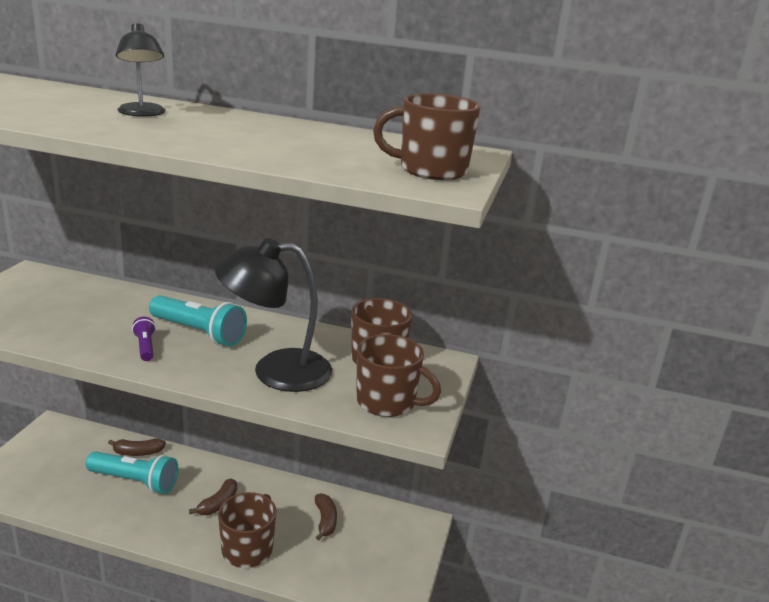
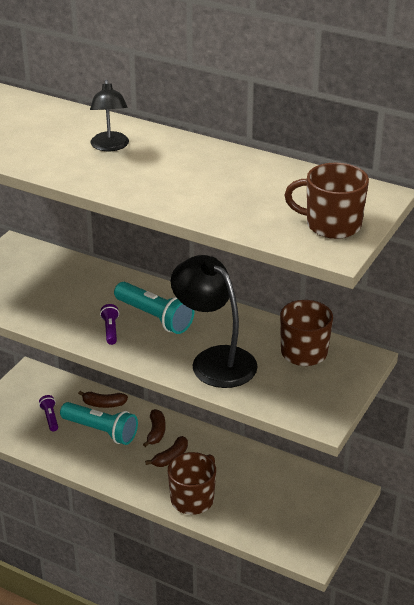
camera: 15 degrees right, 10 degrees up
black lamp [215,238,332,392] -> black lamp turned 45 degrees clockwise [171,255,258,388]
brown banana [315,493,337,540] -> brown banana moved to [143,409,165,447]
brown mug [356,334,441,417] -> none
none -> purple flashlight [39,395,58,432]

